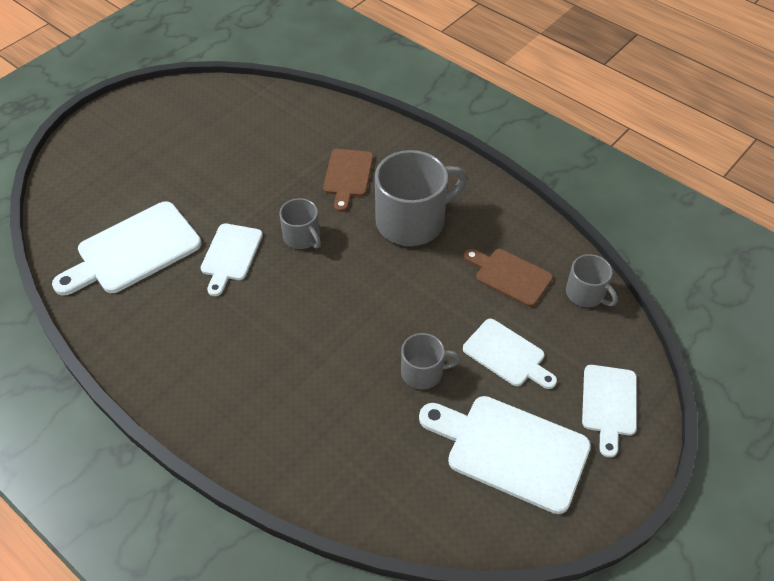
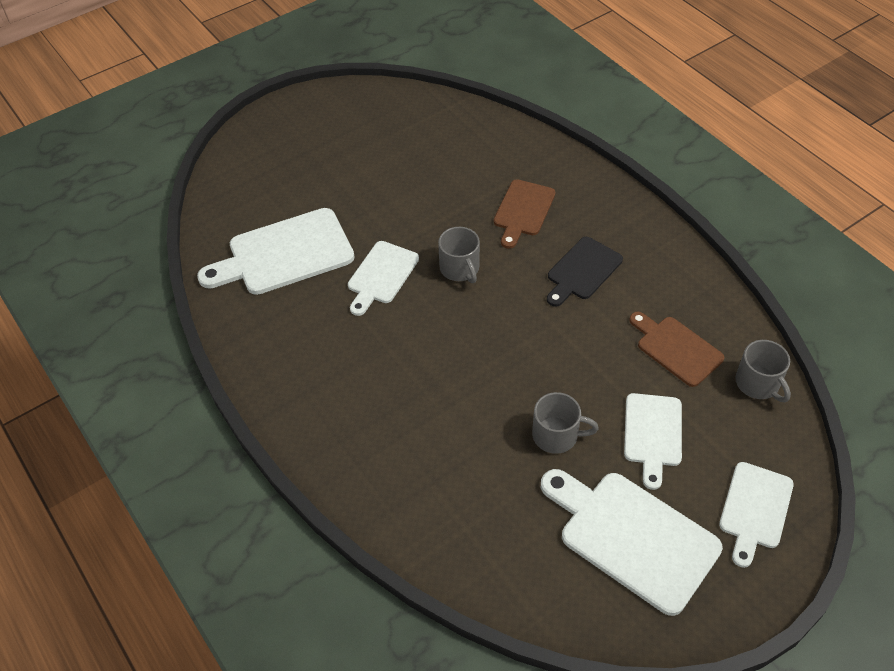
camera: 15 degrees right, 0 degrees up
grey mug [375,150,467,246] -> black cutting board [547,237,623,307]
white cutting board [463,319,557,389] -> white cutting board turned 45 degrees clockwise [624,393,682,490]

